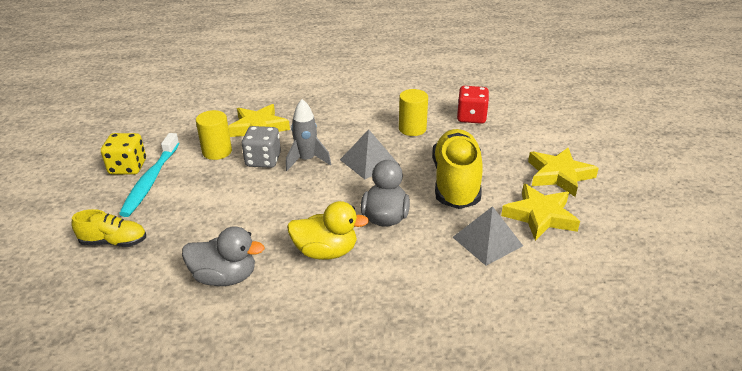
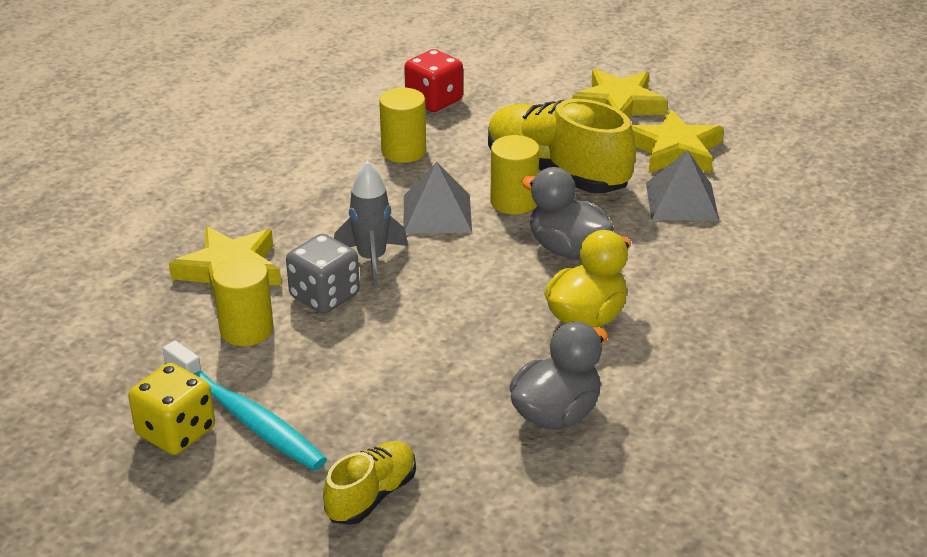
camera: 55 degrees left, 0 degrees up
none -> yellow cylinder [490,135,539,214]

